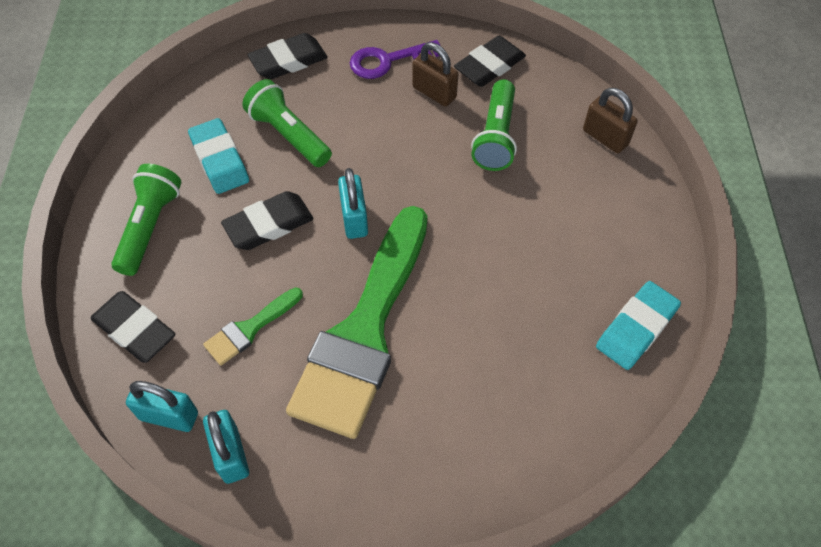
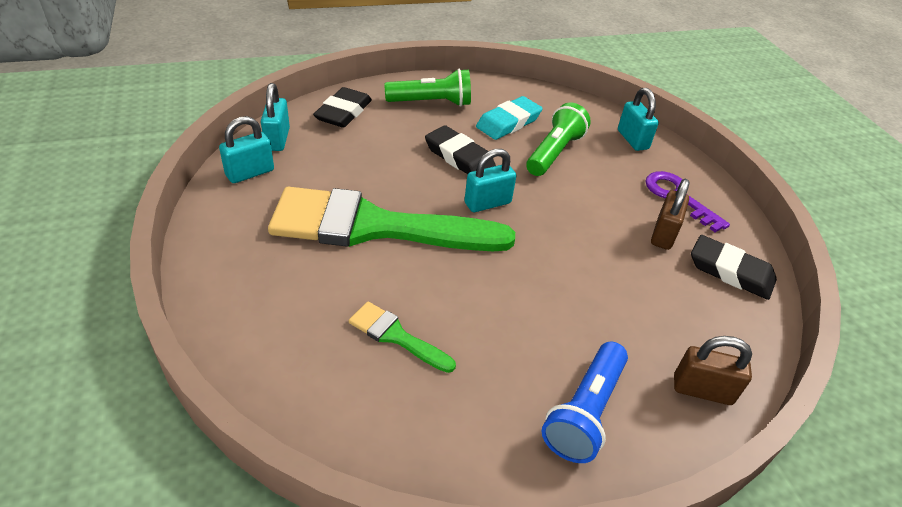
camera: 70 degrees right, 15 degrees down
green brush [203,288,303,366] -> green brush moved to [349,302,456,373]
black eraser [247,33,328,79] -> turquoise padlock [618,88,659,151]
green flashlight [471,79,517,171] -> none
brown padlock [583,88,638,153] -> brown padlock turned 75 degrees clockwise [674,336,752,405]
turquoise eraser [596,281,681,370] -> none
none -> blue flashlight [541,342,628,463]

